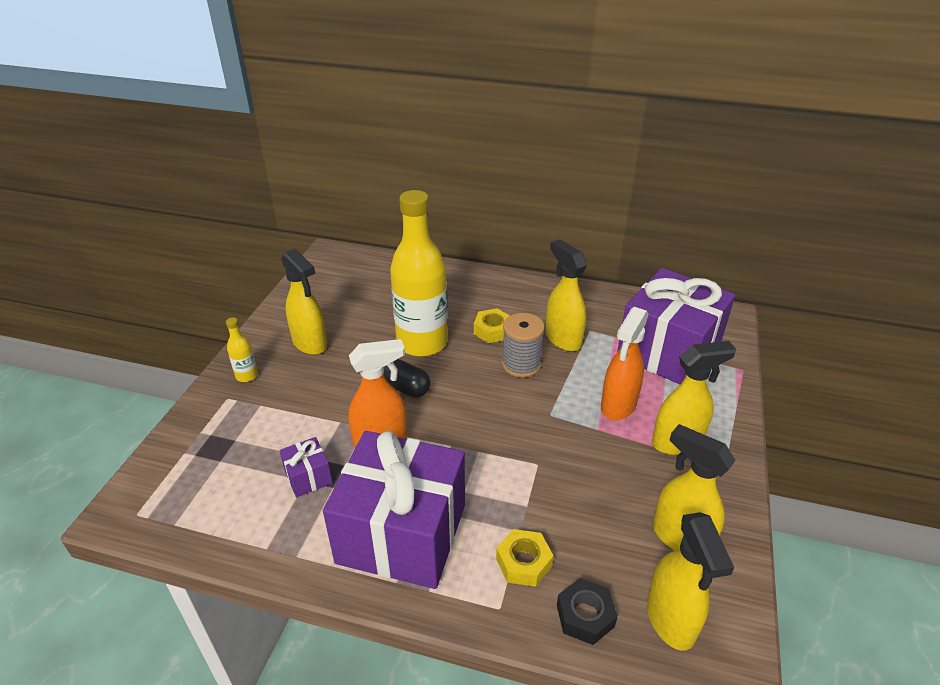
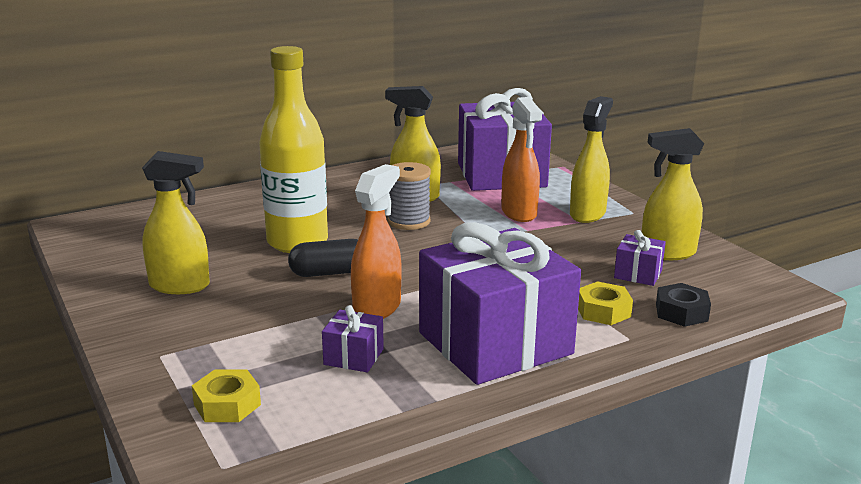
camera: 45 degrees left, 15 degrees down
yellow bottle [226,317,258,382] -> none
yellow nut [474,308,510,343] -> yellow nut moved to [192,370,261,422]
yellow spray bottle [647,512,734,650] -> none
none -> purple gift [614,230,666,286]

